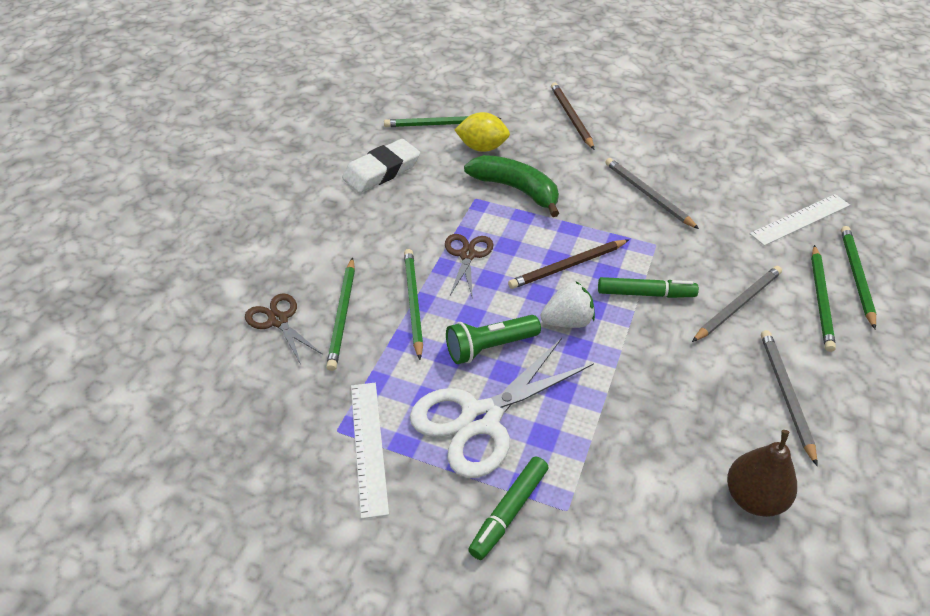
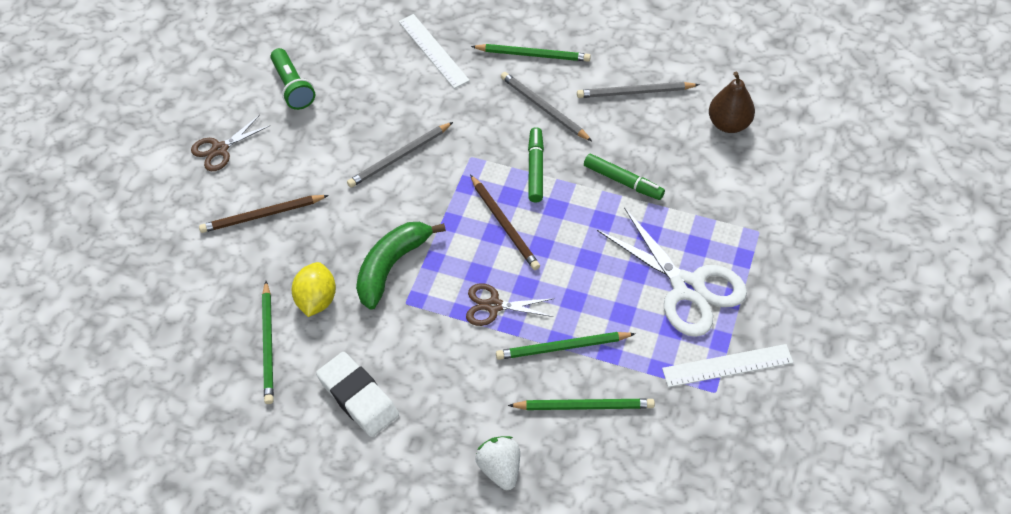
camera: 90 degrees left, 10 degrees up
brown scissors [245,293,323,364] -> brown scissors moved to [191,115,269,171]
green flashlight [446,315,541,364] -> green flashlight moved to [270,48,315,110]
green marker [468,456,549,560] -> green marker moved to [584,153,665,200]
white strawberry [541,282,595,328] -> white strawberry moved to [476,436,520,490]
green pencil [841,226,876,329] -> none

